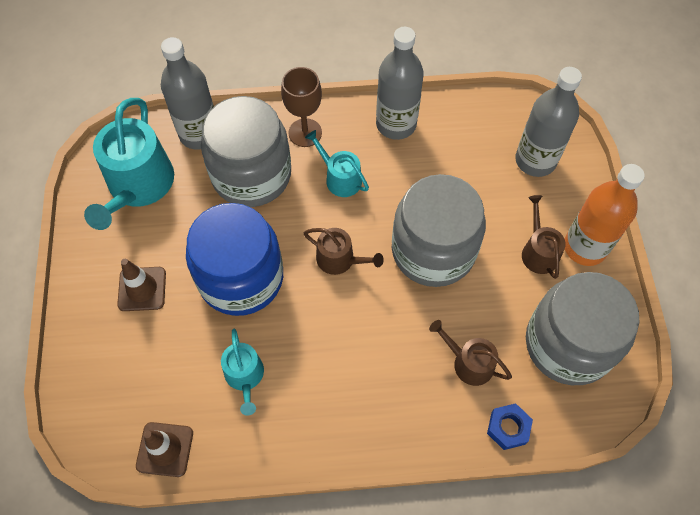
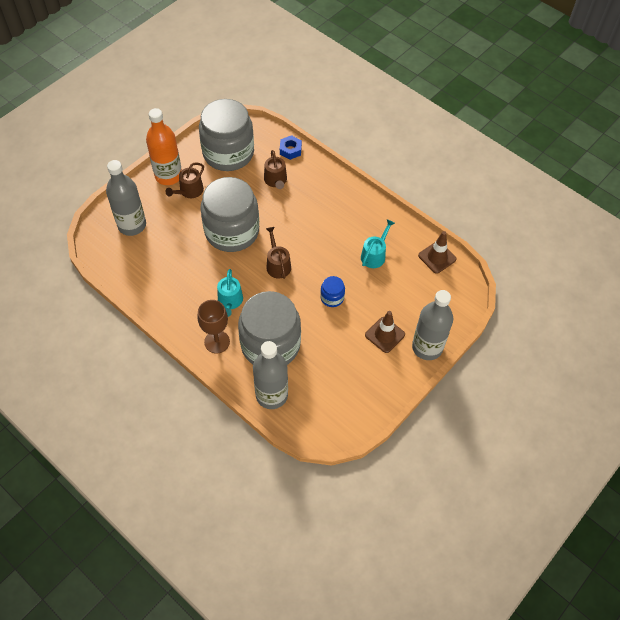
camera: 135 degrees left, 5 degrees down
turquoise watering can [84,98,174,230] -> none
blue jar [186,203,283,316] -> blue jar [320,276,345,307], size x0.41
grey bottle [376,27,424,140] -> grey bottle moved to [412,290,453,360]

